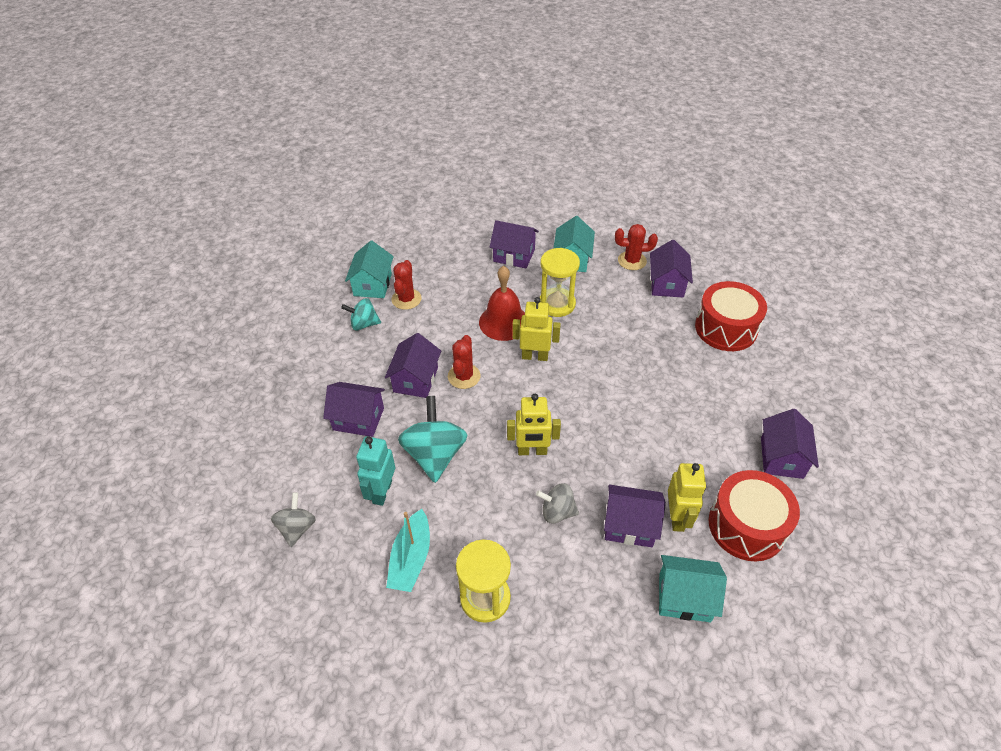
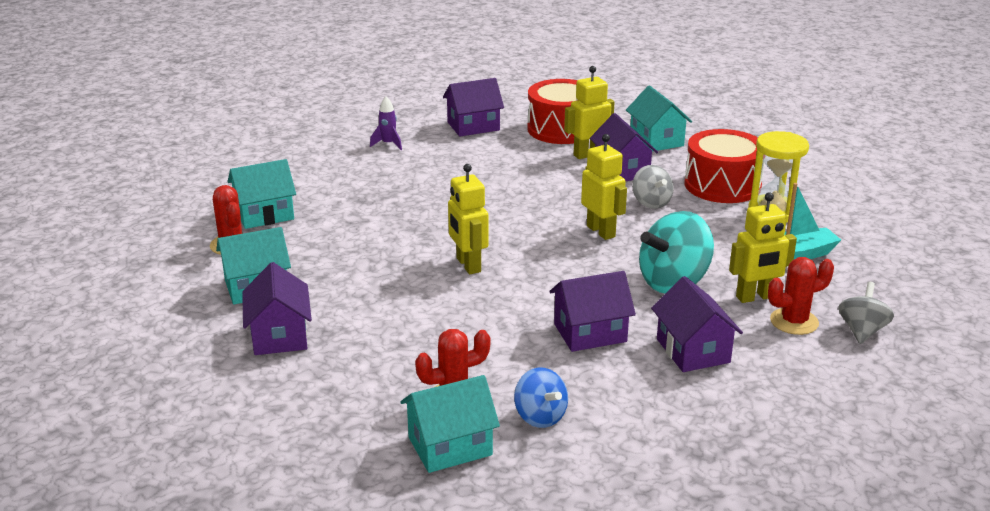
camera: 120 degrees left, 20 degrees down
grey spinning top [271,493,316,547] -> grey spinning top turned 135 degrees clockwise [838,282,894,344]
turquoise spinning top [341,298,381,331] -> blue spinning top [514,368,568,428]
turquoise robot [356,436,395,506] -> yellow robot [729,192,797,303]
red cactus [448,335,481,389] -> red cactus moved to [768,257,834,335]
red bell [479,266,525,341] -> none
yellow hourglass [539,248,580,317] -> none
purple house [650,240,693,298] -> turquoise house [227,159,296,229]
red drum [695,281,767,351] -> red drum moved to [685,129,765,203]
none -> purple rocket [370,96,402,150]

